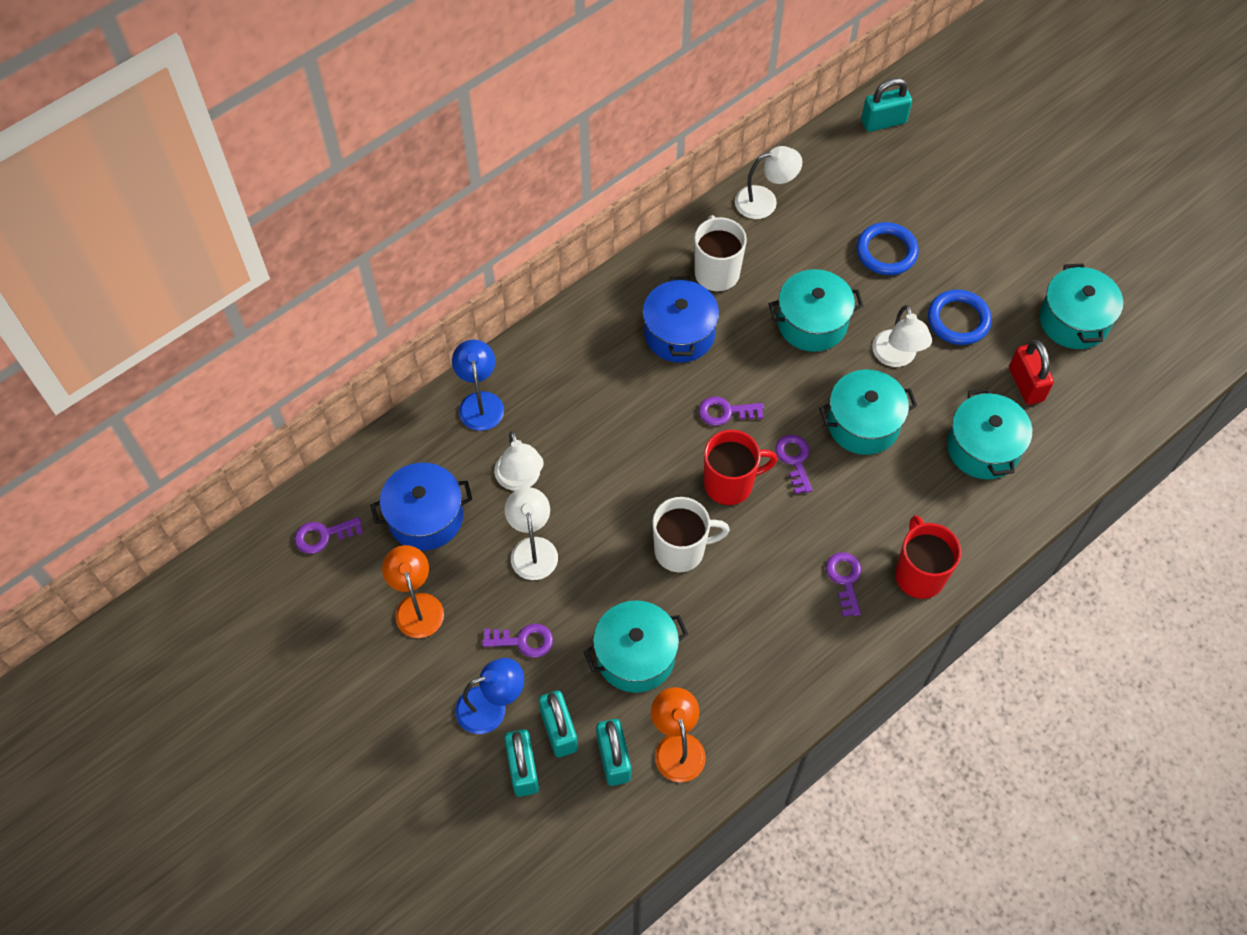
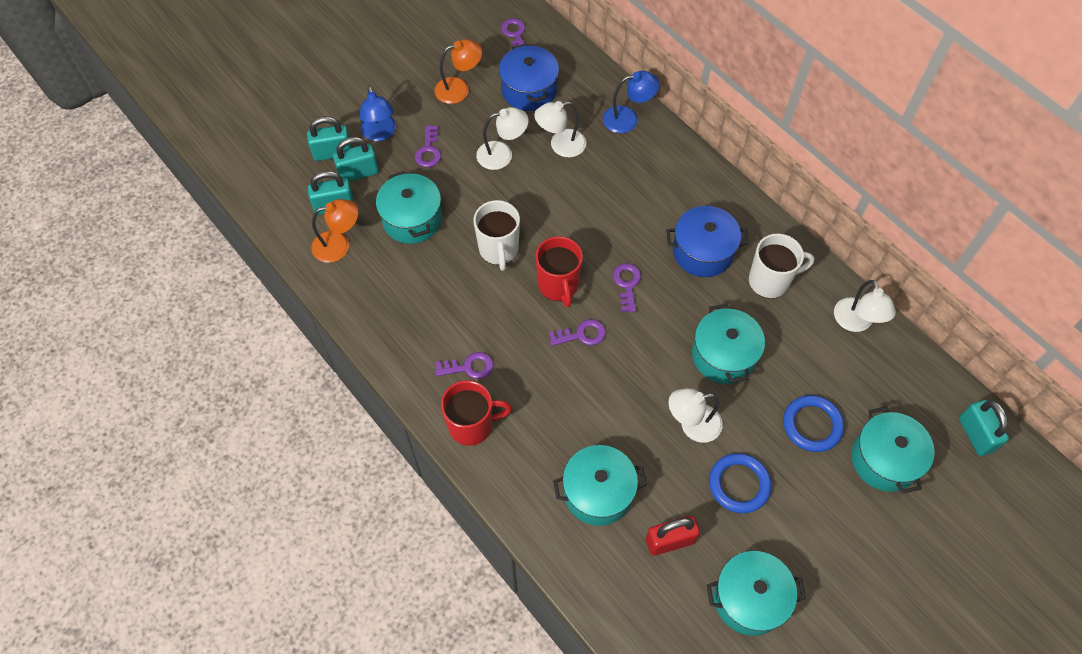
camera: 90 degrees right, 0 degrees up
turquoise pot [819,369,917,455] -> turquoise pot moved to [851,406,935,494]

